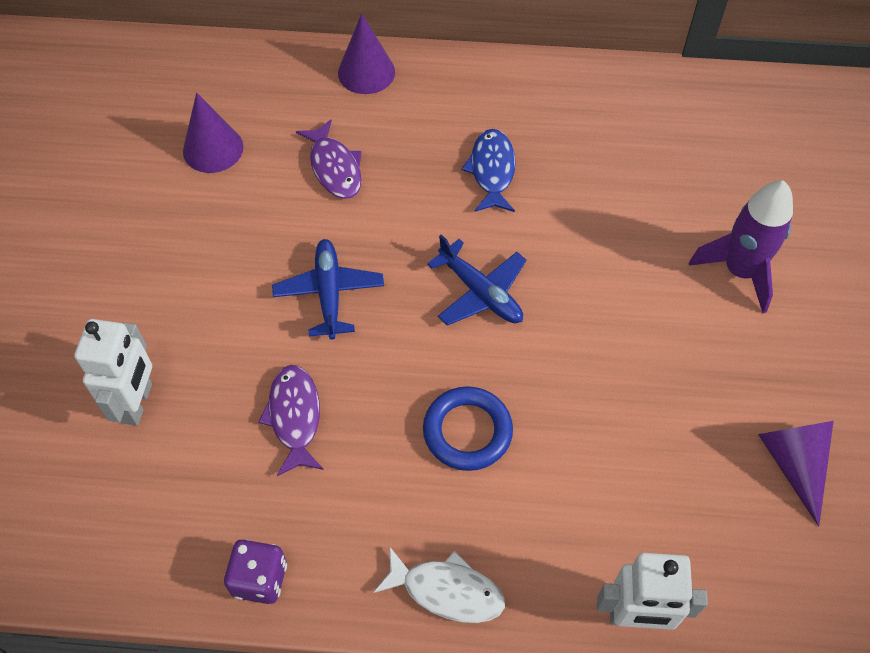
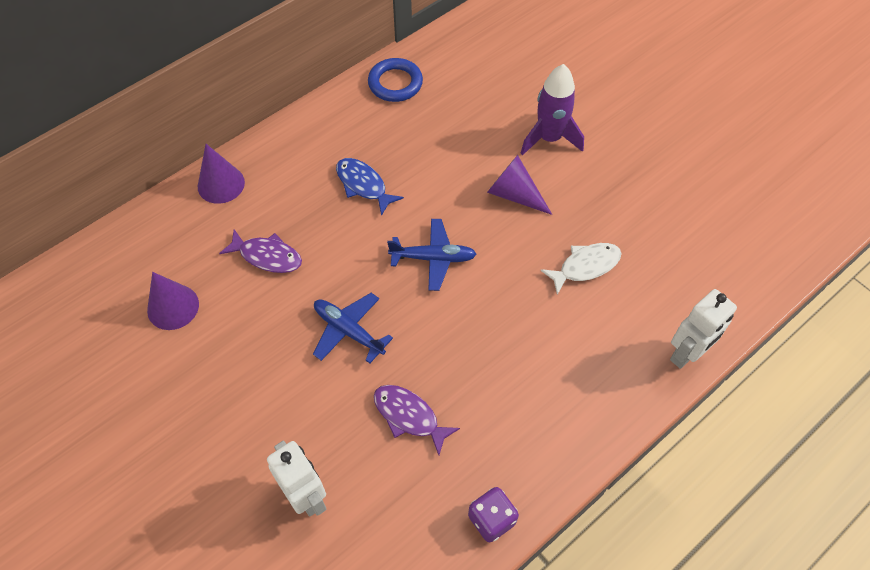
camera: 45 degrees left, 0 degrees up
white fish [374,547,505,623] -> white fish moved to [540,243,622,295]
blue ring [423,386,513,471] -> blue ring moved to [368,58,423,102]
purple cone [758,421,834,527] -> purple cone moved to [487,155,552,215]

